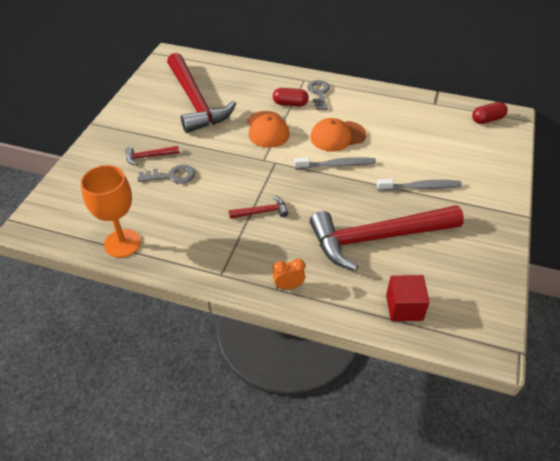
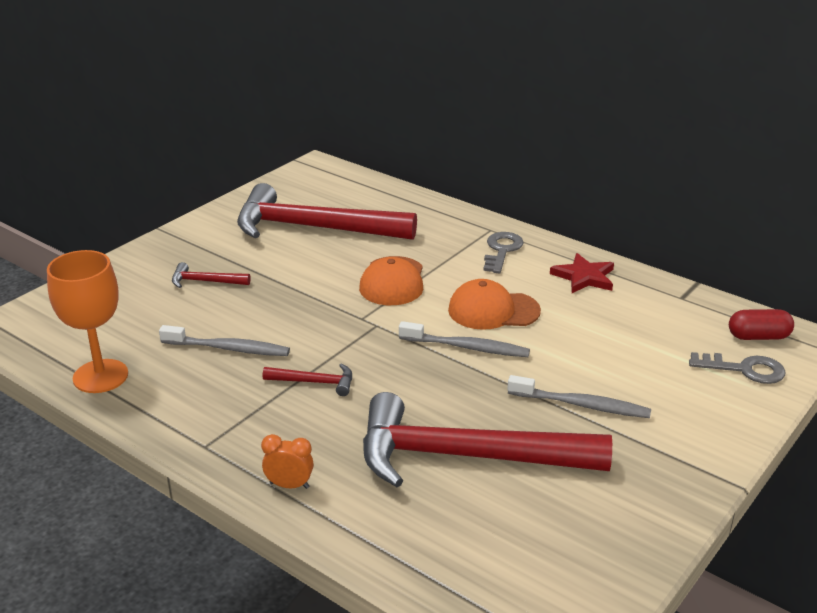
camera: 20 degrees right, 15 degrees down
grey key [137,165,195,184] -> grey key moved to [689,352,785,384]
red hammer [167,53,236,133] -> red hammer turned 105 degrees clockwise [237,183,417,240]
red capsule [273,88,309,106] -> none
red cube [386,275,430,321] -> none
none -> grey toothbrush [159,325,290,356]
none -> red star [550,253,614,293]

